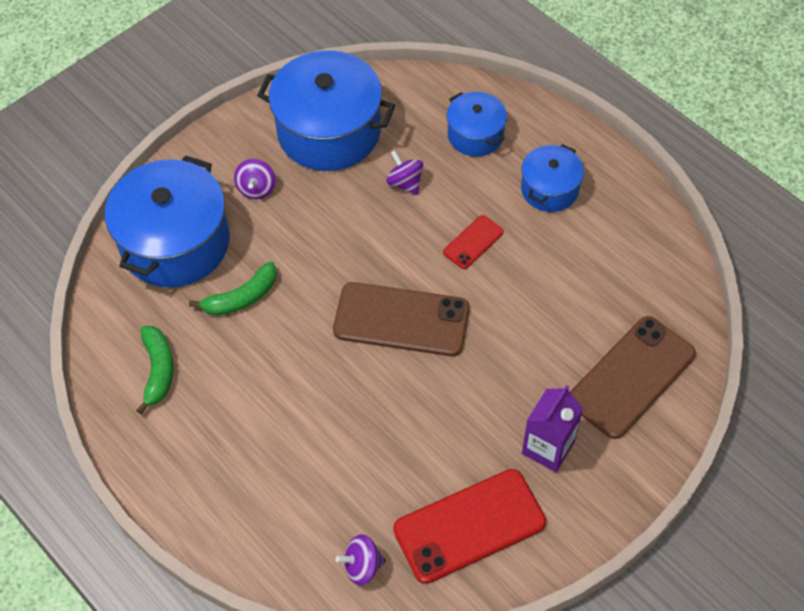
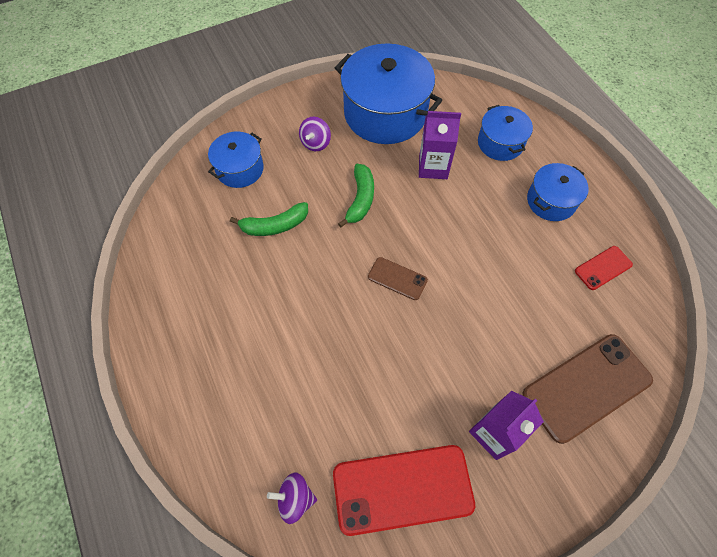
camera: 15 degrees right, 5 degrees up
blue pot [105,155,230,287] -> blue pot [208,132,264,188], size x0.54
green banana [136,326,174,414] -> green banana moved to [338,164,374,228]
brown phone [333,282,470,356] -> brown phone [368,257,428,300], size x0.50
purple spinning top [386,150,423,195] -> purple carton [419,111,461,179]
red phone [443,215,504,269] -> red phone moved to [575,246,633,290]

